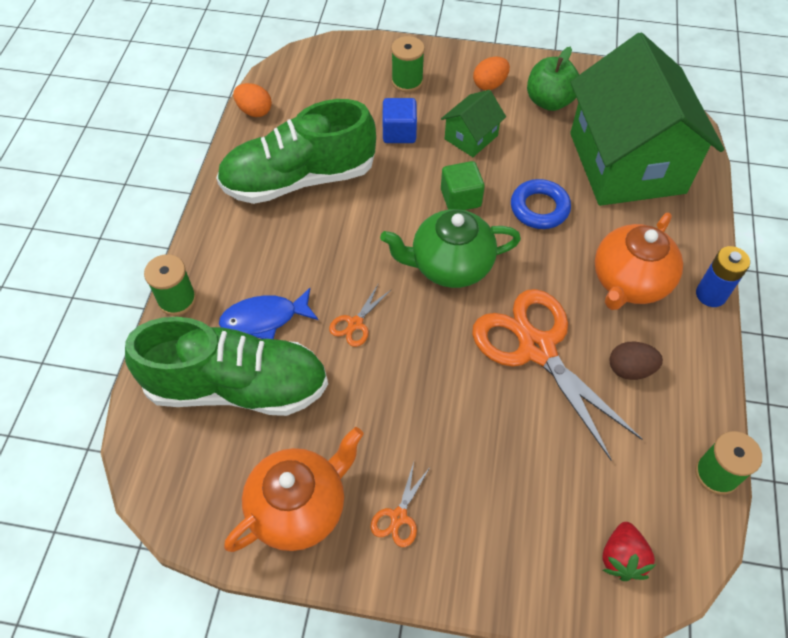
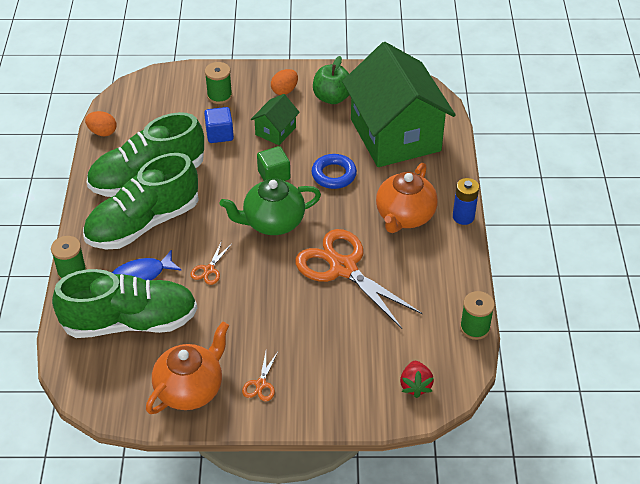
camera: 10 degrees left, 10 degrees down
brown egg [610,342,663,380] -> none
none -> green shoe [83,153,199,249]

